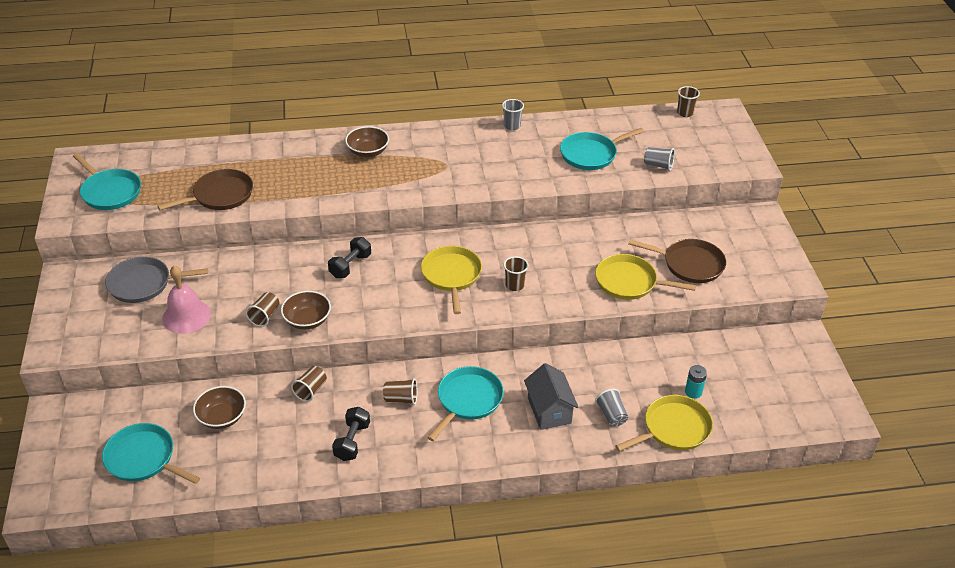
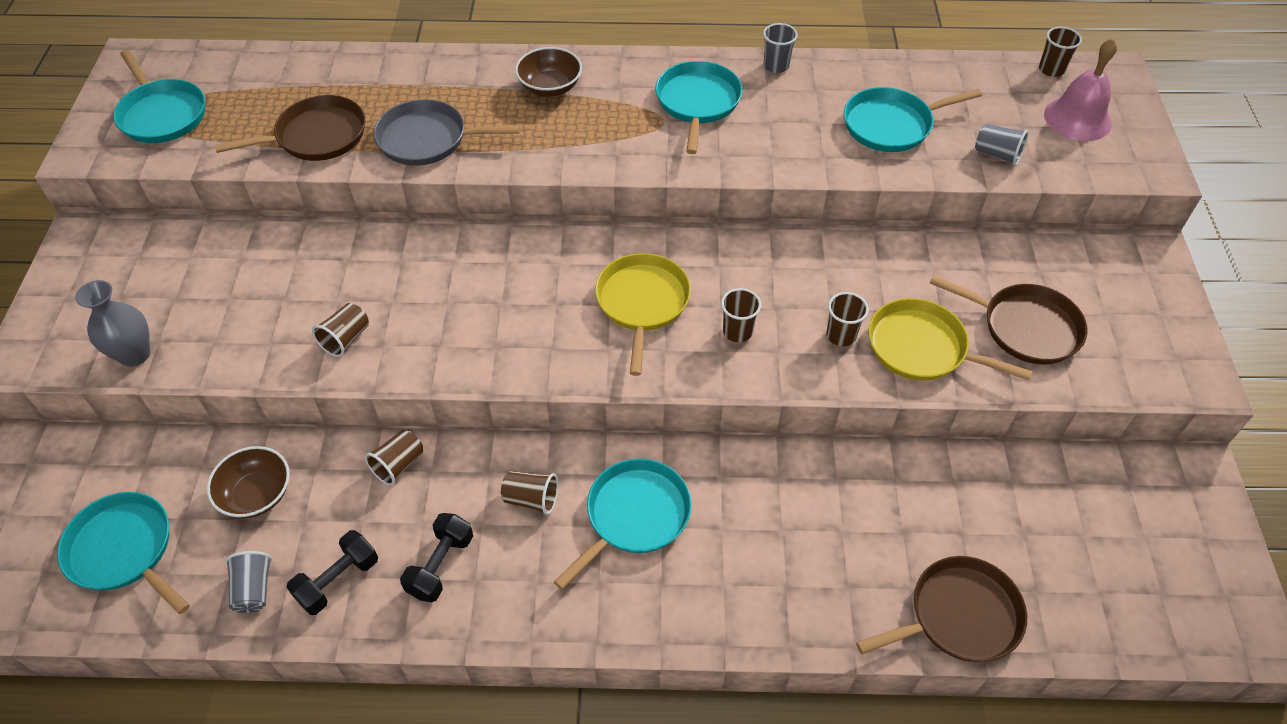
camera: 10 degrees right, 10 degrees up
grey pan [105,257,208,303] -> grey pan moved to [373,99,520,166]
pink bell [162,266,211,334] -> pink bell moved to [1044,38,1117,141]
brown bowl [281,291,331,330] -> none
black dumbbell [328,237,371,278] -> black dumbbell moved to [286,530,378,615]
grey house [524,363,579,430] -> none
grey cup [595,389,628,427] -> grey cup moved to [225,551,272,613]
yellow pan [615,395,713,451] -> brown pan [856,556,1027,662]
turquoise battery [685,365,707,399] -> none
none -> grey vase [75,280,150,367]
none -> turquoise pan [656,61,743,154]
none -> brown cup [826,292,869,346]

